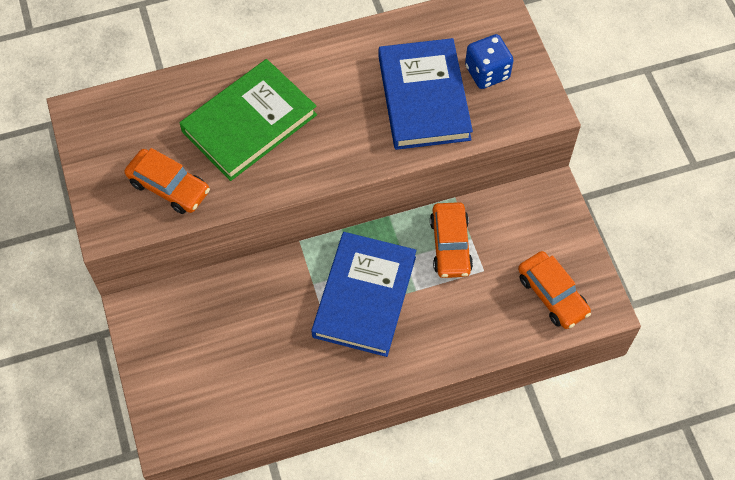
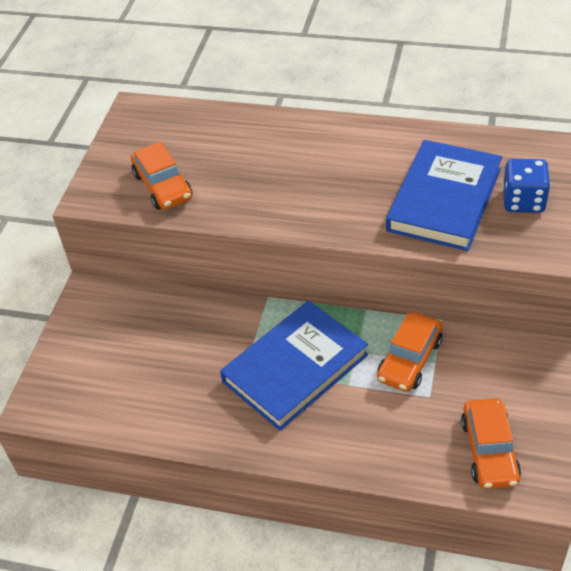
camera: 35 degrees right, 15 degrees down
green book [180,59,317,181] -> none

